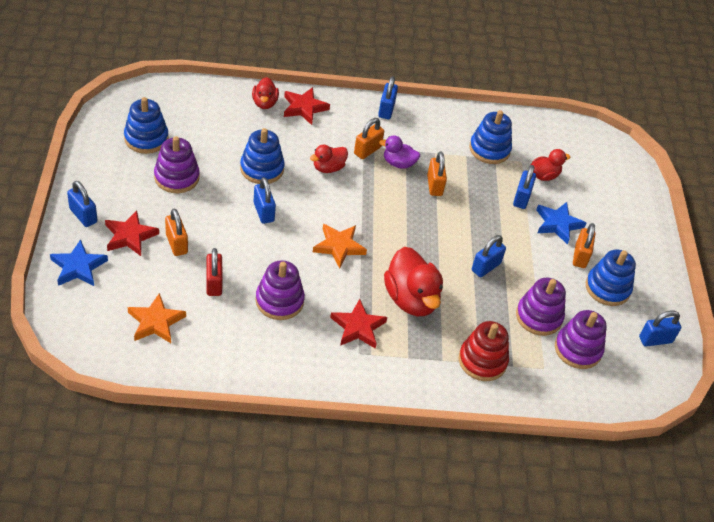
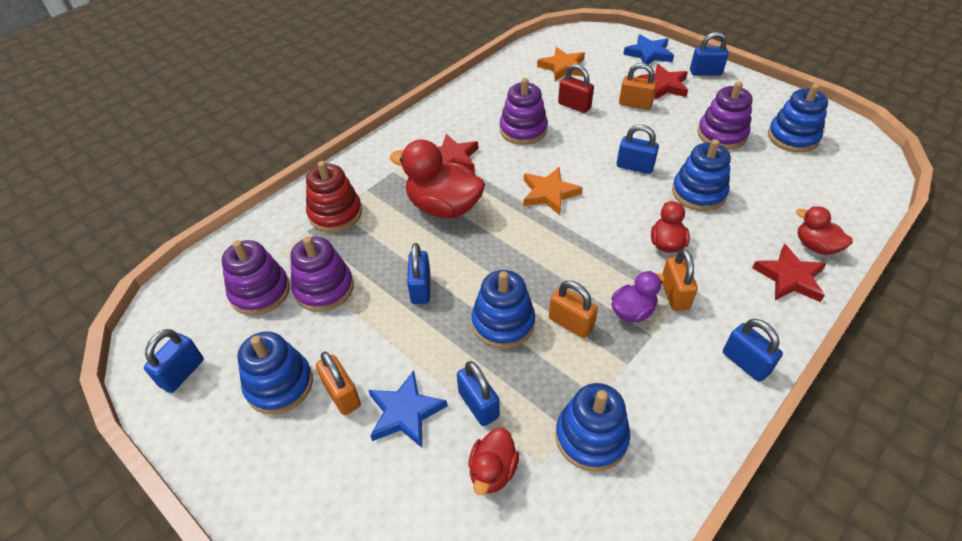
camera: 140 degrees right, 0 degrees up
none -> blue stacking toy [472,270,535,349]

